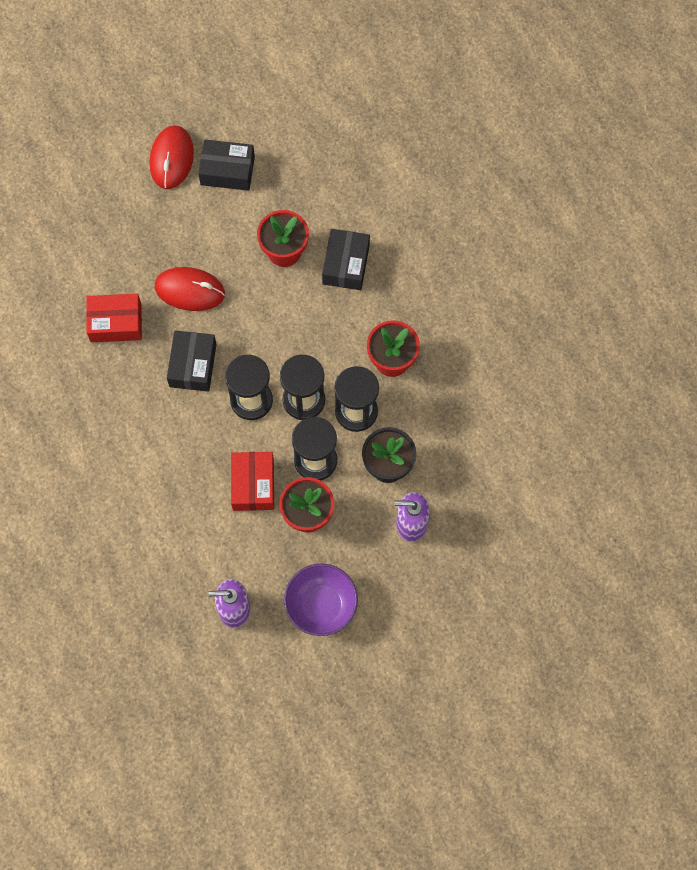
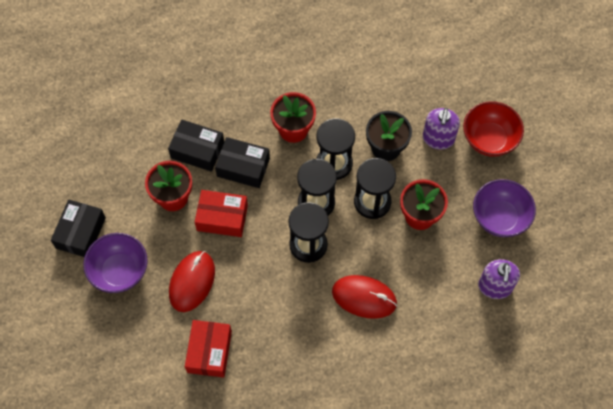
camera: 80 degrees left, 5 degrees down
red mouse [149,125,194,189] -> red mouse moved to [332,275,397,319]
black box [167,330,216,392] -> black box moved to [215,137,270,188]
red box [231,452,274,511] -> red box moved to [195,190,248,237]
none -> purple bowl [83,233,148,293]
none -> red bowl [463,101,524,157]

